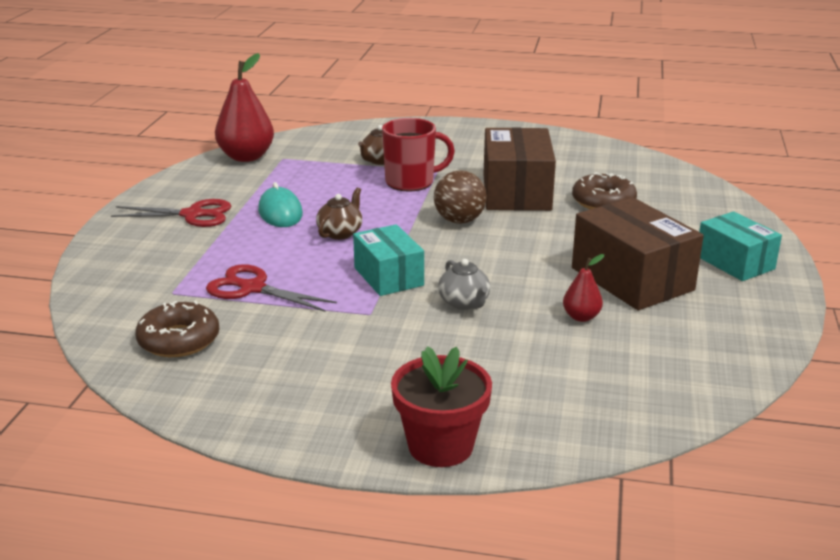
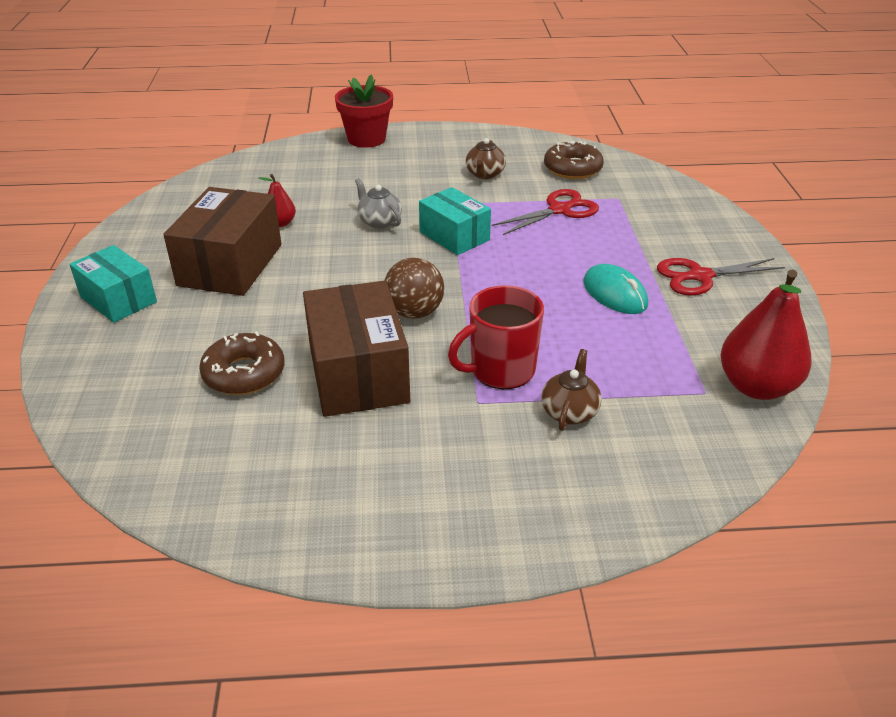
camera: 165 degrees right, 10 degrees up
red scissors [206,264,337,312] -> red scissors turned 45 degrees counterclockwise [492,189,599,235]
brown teapot [316,188,362,240] -> brown teapot moved to [465,138,506,179]
brown box [572,197,704,310] -> brown box turned 60 degrees clockwise [163,187,281,296]

